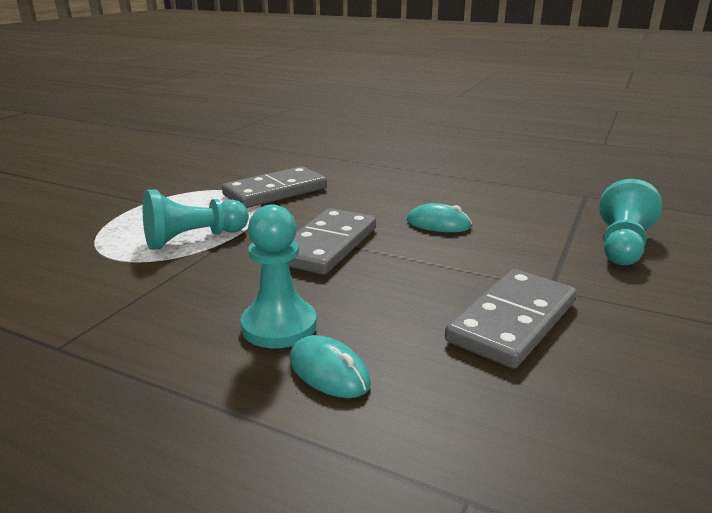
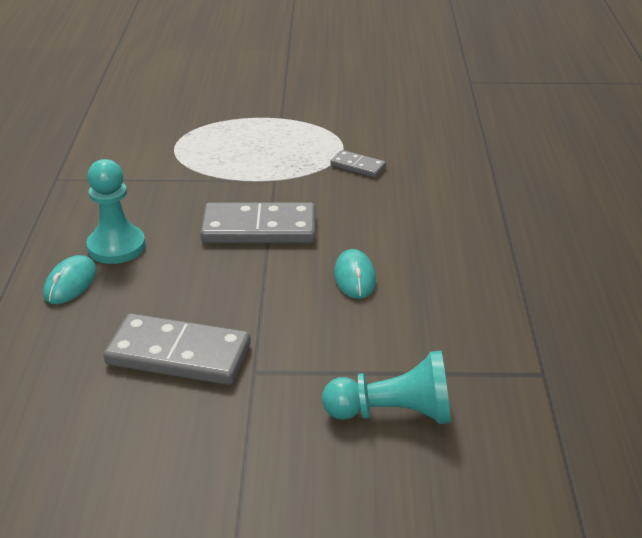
camera: 65 degrees right, 10 degrees up
turquoise pawn [143,190,249,250] -> none
grey domino [222,166,327,208] -> grey domino [330,150,386,177], size x0.50

